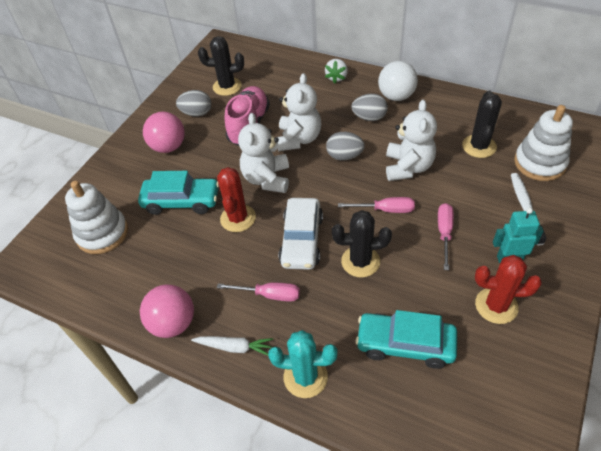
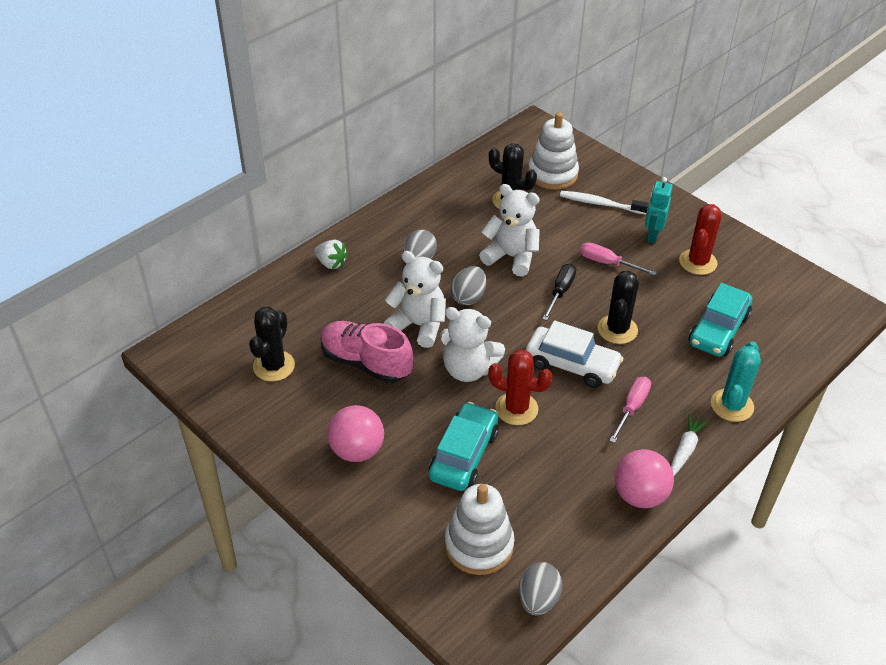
camera: 75 degrees left, 5 degrees down
grey egg [176,90,211,116] -> grey egg moved to [519,562,562,615]
pink screwdriver [338,197,415,213] -> black screwdriver [542,263,576,321]
white ball [378,61,418,101] -> none

